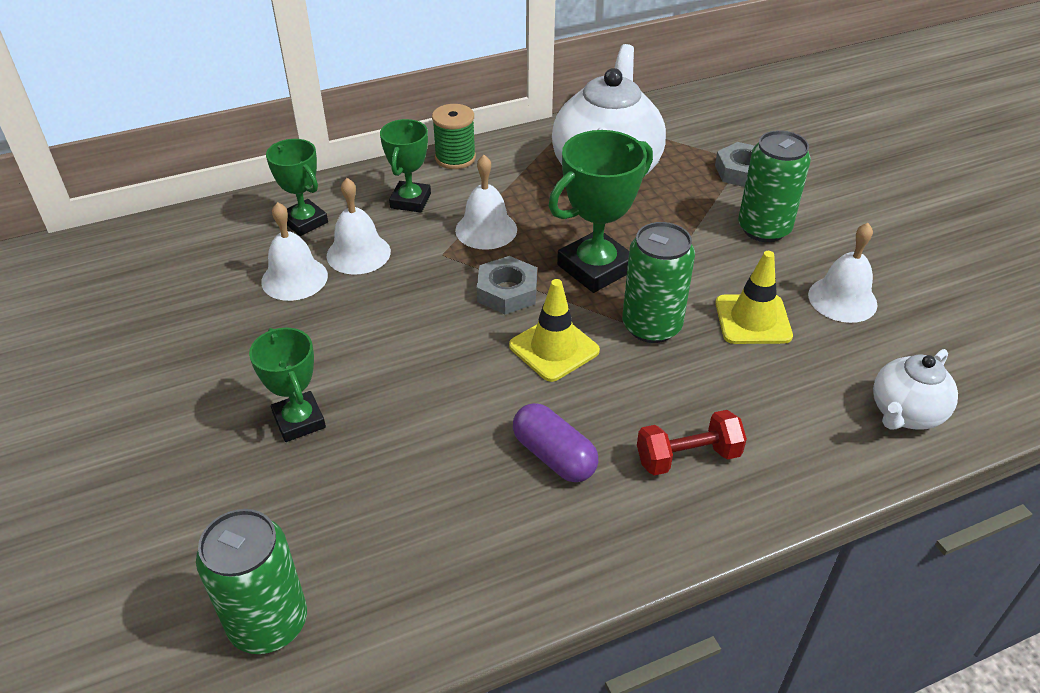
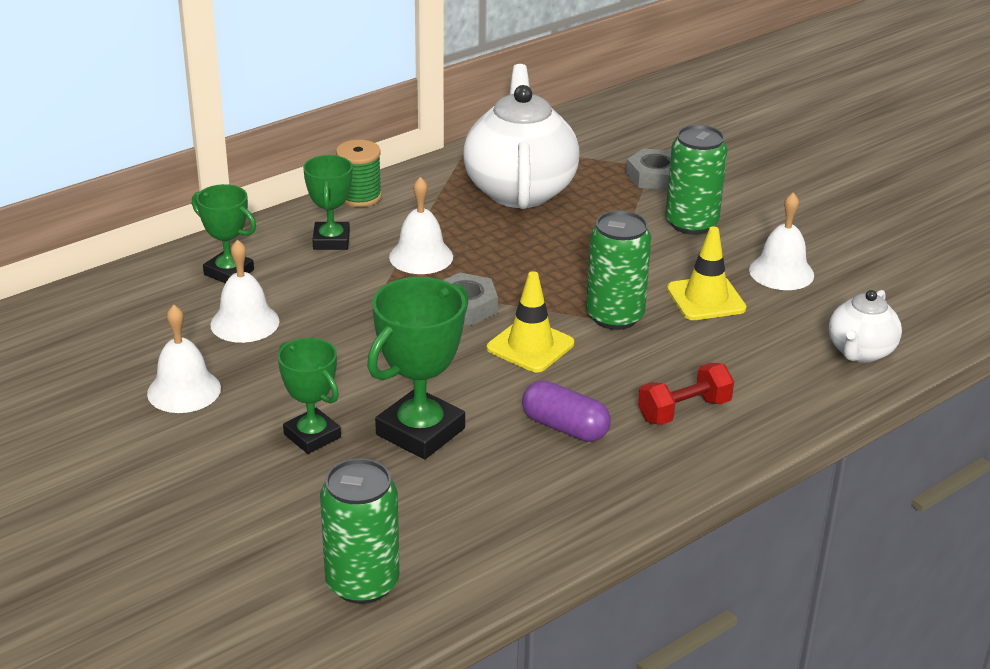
camera: 15 degrees left, 10 degrees down
white bell [327,178,391,275] -> white bell moved to [147,305,221,413]
green trophy [549,130,653,293] -> green trophy moved to [367,277,468,459]

